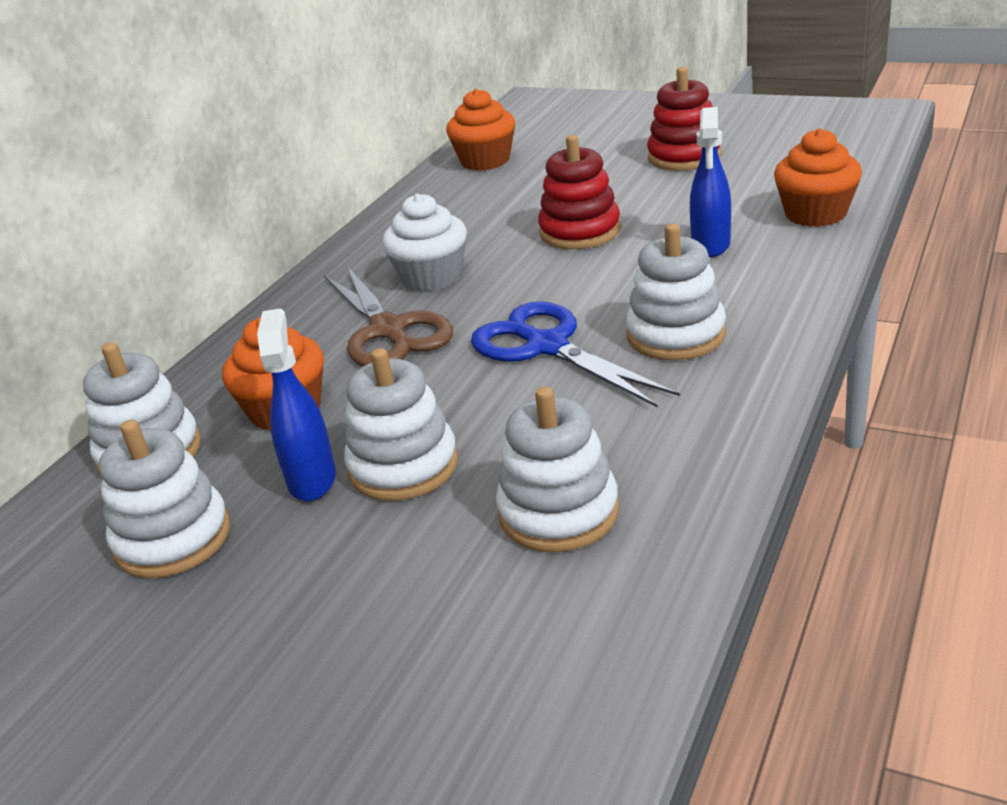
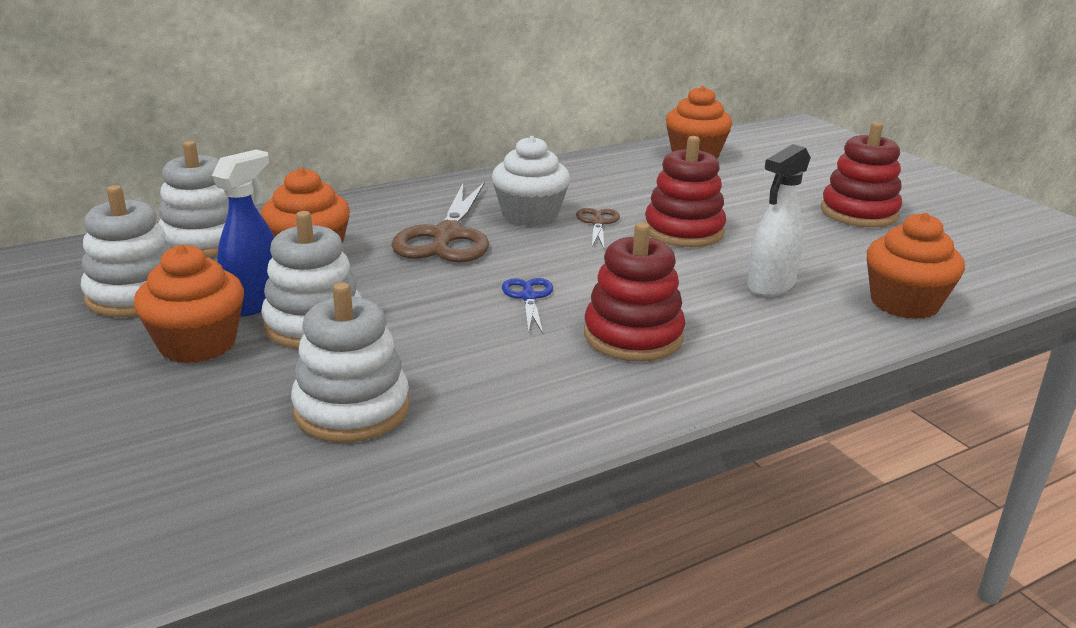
camera: 30 degrees right, 5 degrees down
blue scissors [471,301,680,408] -> blue scissors [502,278,553,334], size x0.49
white stacking toy [626,223,726,360] -> red stacking toy [584,222,685,362]
blue spray bottle [690,107,731,257] -> white spray bottle [747,144,811,297]
none -> orange cupcake [134,244,244,363]
none -> brown scissors [576,208,620,248]

